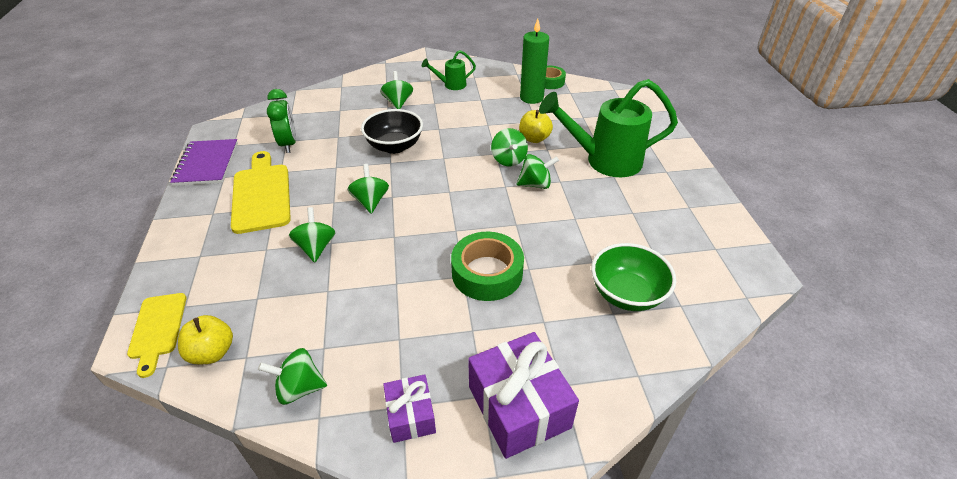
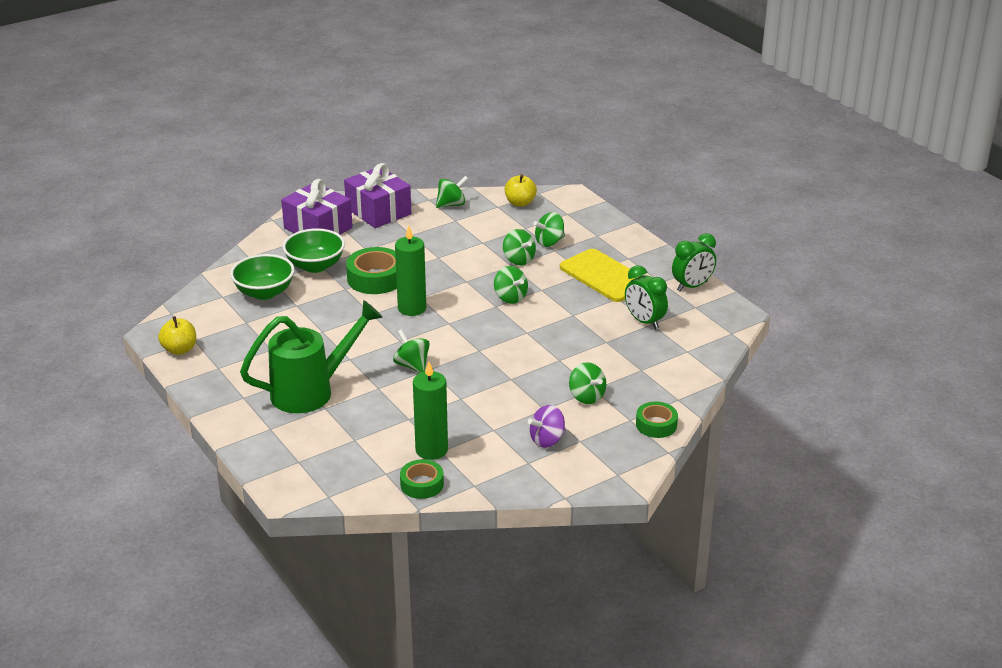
camera: 155 degrees right, 10 degrees down
yellow cutting board [127,293,186,378] -> none
purple notebook [170,139,238,186] -> green clock [672,233,716,291]
black bowl [361,109,423,154] -> none
purple gift [383,374,436,443] -> purple gift [344,163,411,228], size x1.76
green watering can [422,50,476,90] -> purple spinning top [528,405,566,448]
green spinning top [517,154,559,189] -> green spinning top moved to [533,212,565,247]
yellow apple [519,110,553,143] -> yellow apple moved to [158,316,196,355]
none -> green bowl [283,228,345,273]
none -> green candle [395,226,426,316]
none -> green tape [636,402,678,438]

